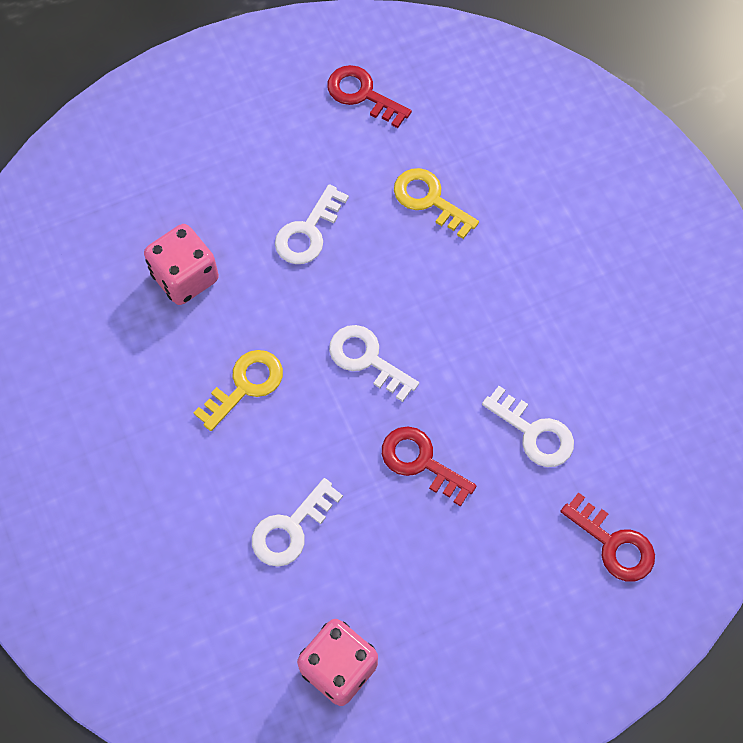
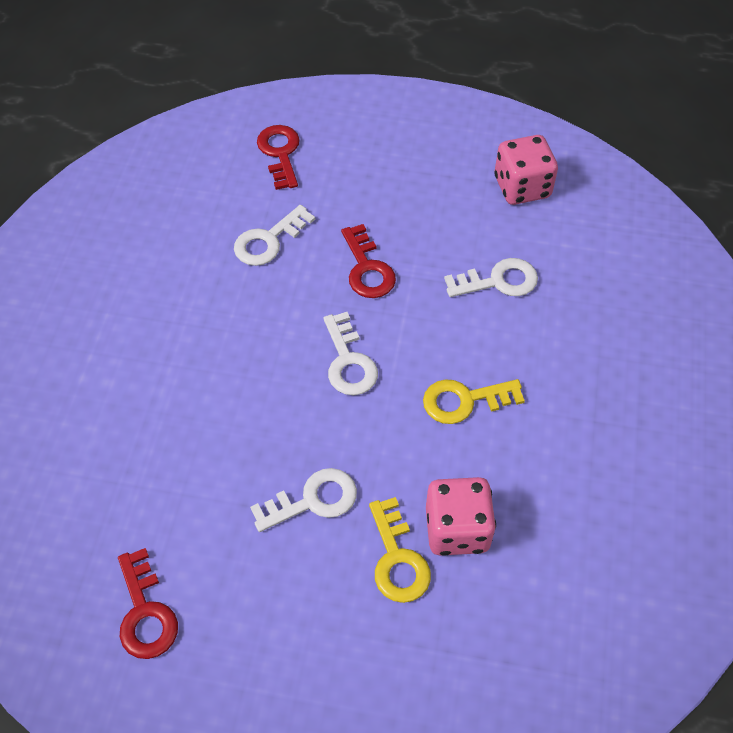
camera: 145 degrees left, 10 degrees down
yellow key [394,168,479,239] -> yellow key moved to [369,497,431,603]
white key [482,386,574,467] -> white key turned 120 degrees counterclockwise [234,205,315,266]

